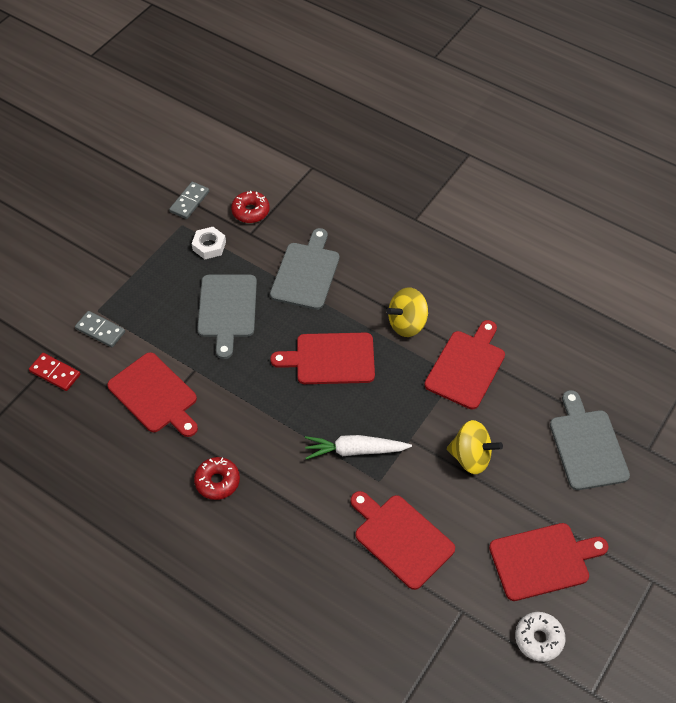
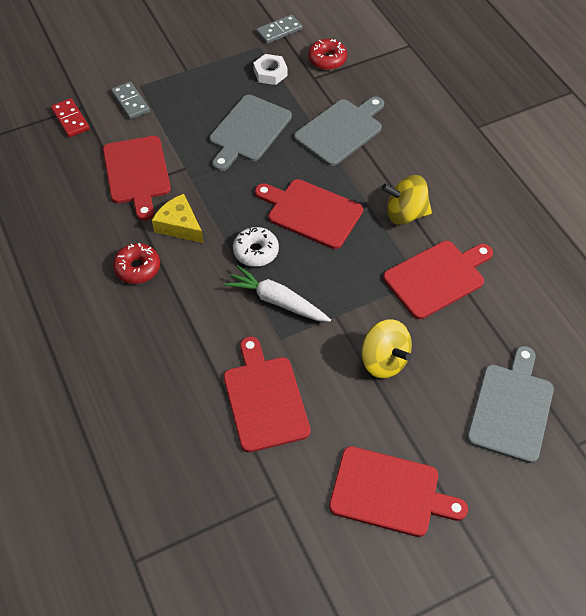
camera: 30 degrees right, 0 degrees up
white donut [515,612,566,662] -> white donut moved to [233,227,279,267]
none -> yellow cheese [152,194,204,243]

